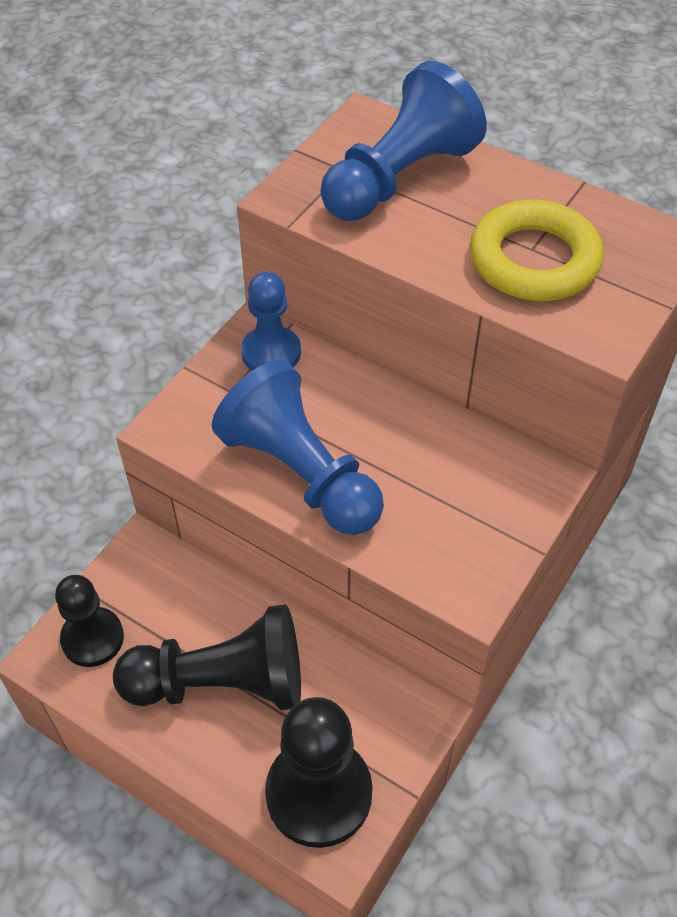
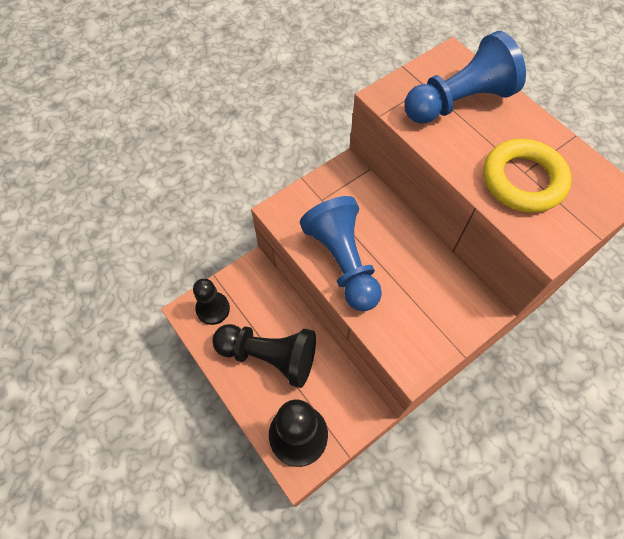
camera: 20 degrees right, 10 degrees up
blue pawn [241,272,301,371] -> none

